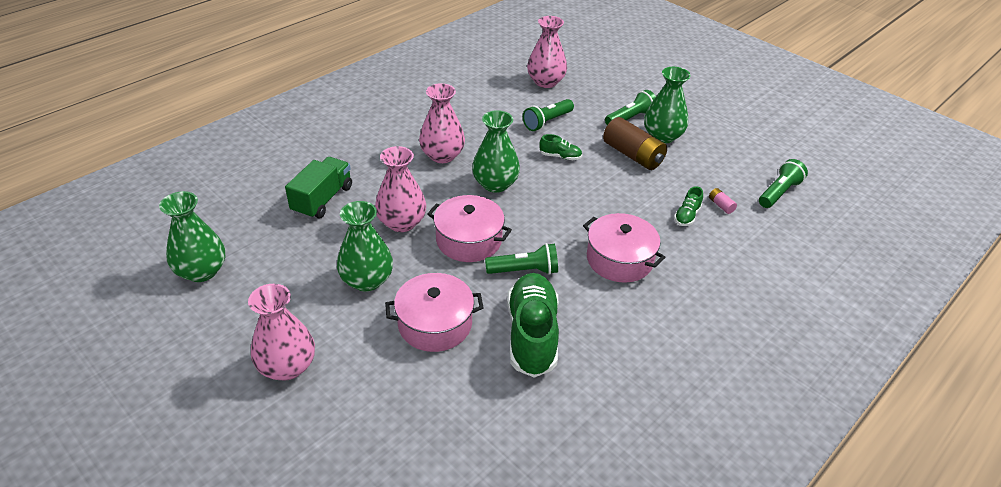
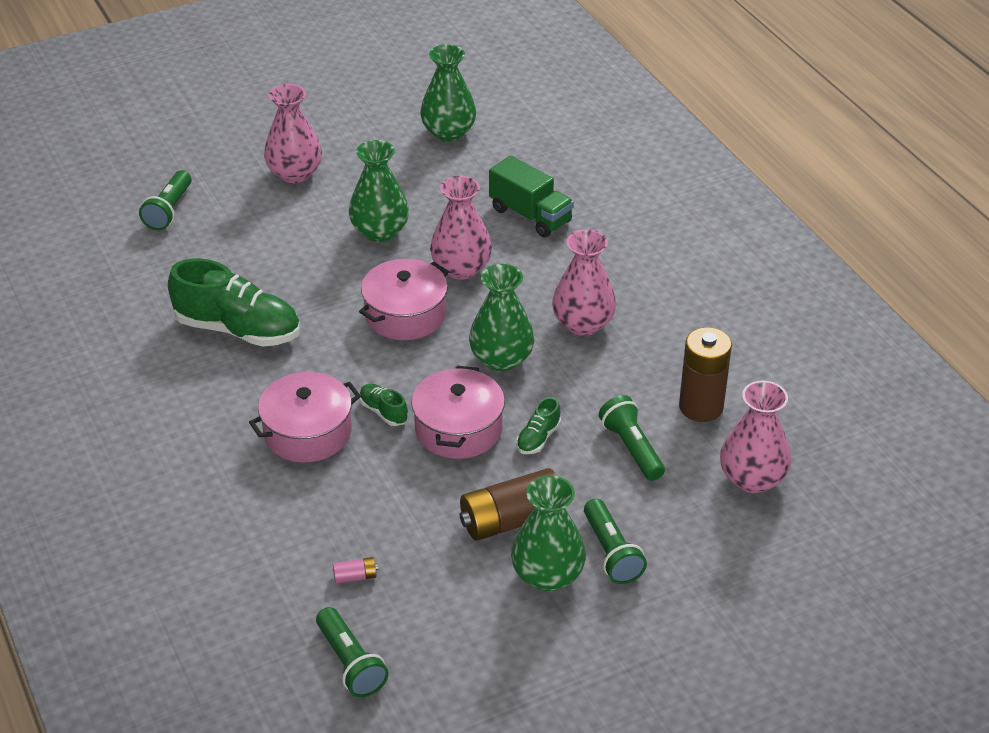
camera: 110 degrees right, 0 degrees up
pink pot [385,273,483,352] -> pink pot moved to [411,366,505,459]
green flashlight [485,243,558,275] -> green flashlight moved to [139,170,192,230]
green shoe [674,186,703,226] -> green shoe moved to [359,384,408,426]
none -> brown battery [679,327,732,422]

